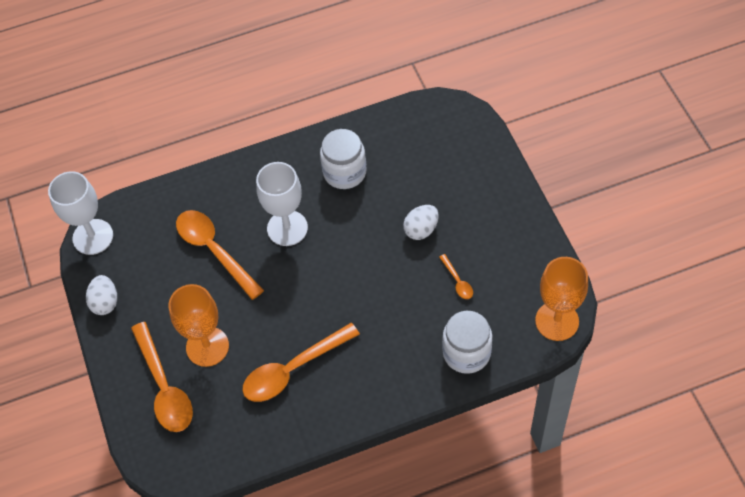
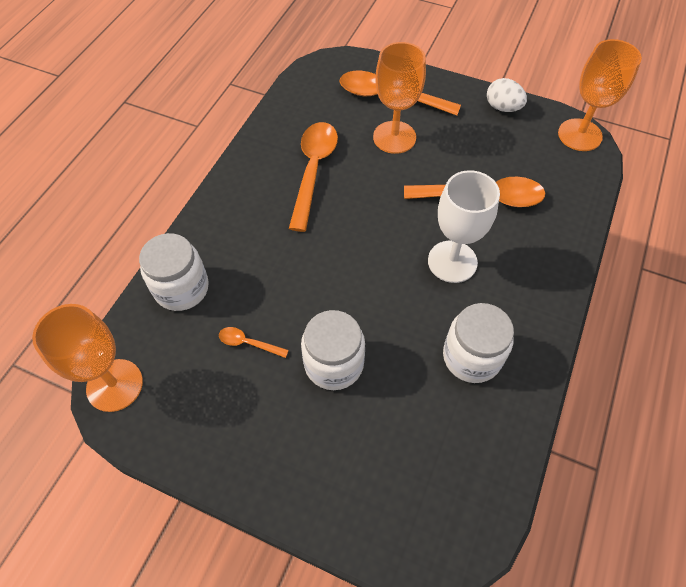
camera: 130 degrees right, 0 degrees up
white goblet [48,171,113,255] -> orange goblet [558,39,642,151]
white egg [403,205,439,240] -> white jar [301,310,365,390]

